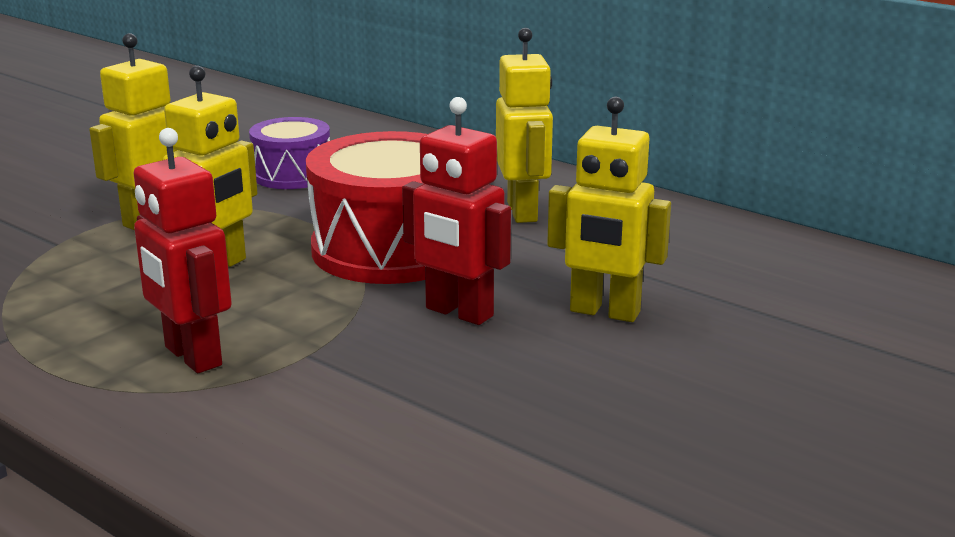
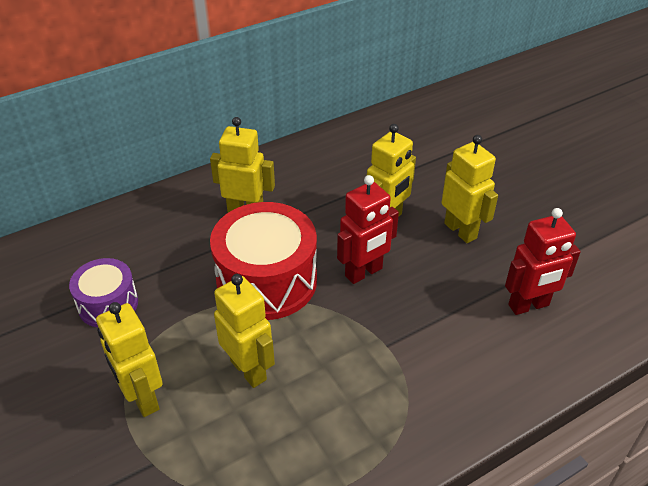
camera: 70 degrees left, 20 degrees up
red robot [133,128,232,373] -> red robot moved to [505,208,581,315]
none -> yellow robot [441,135,498,243]

